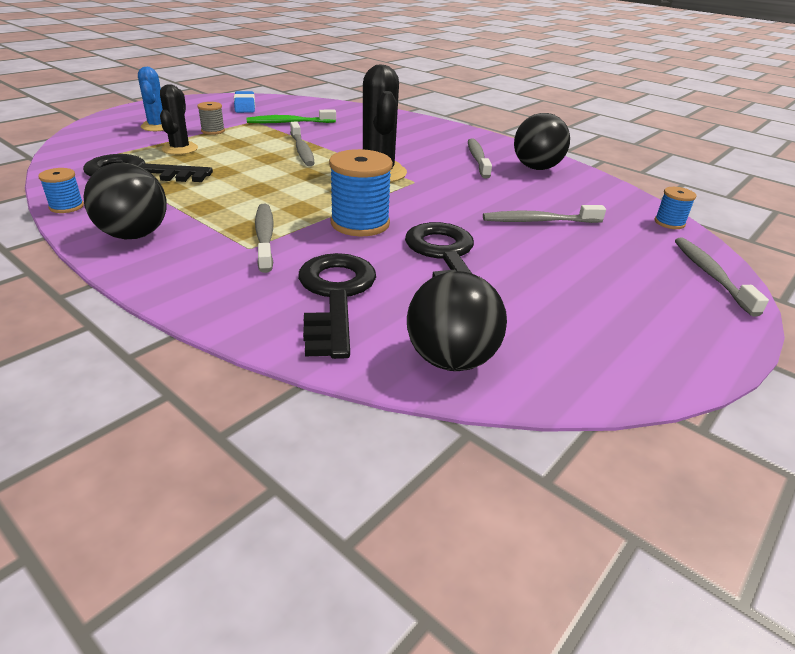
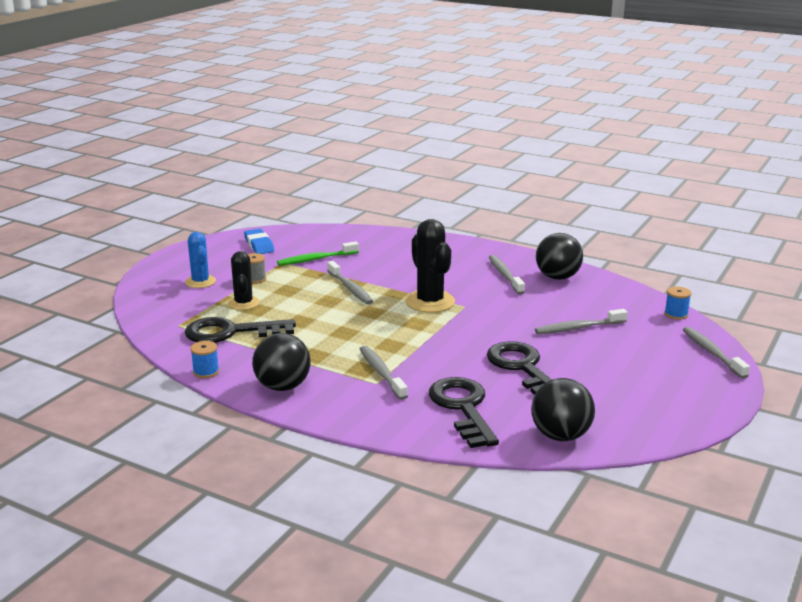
camera: 10 degrees left, 10 degrees down
blue spool [329,149,393,236] -> none

